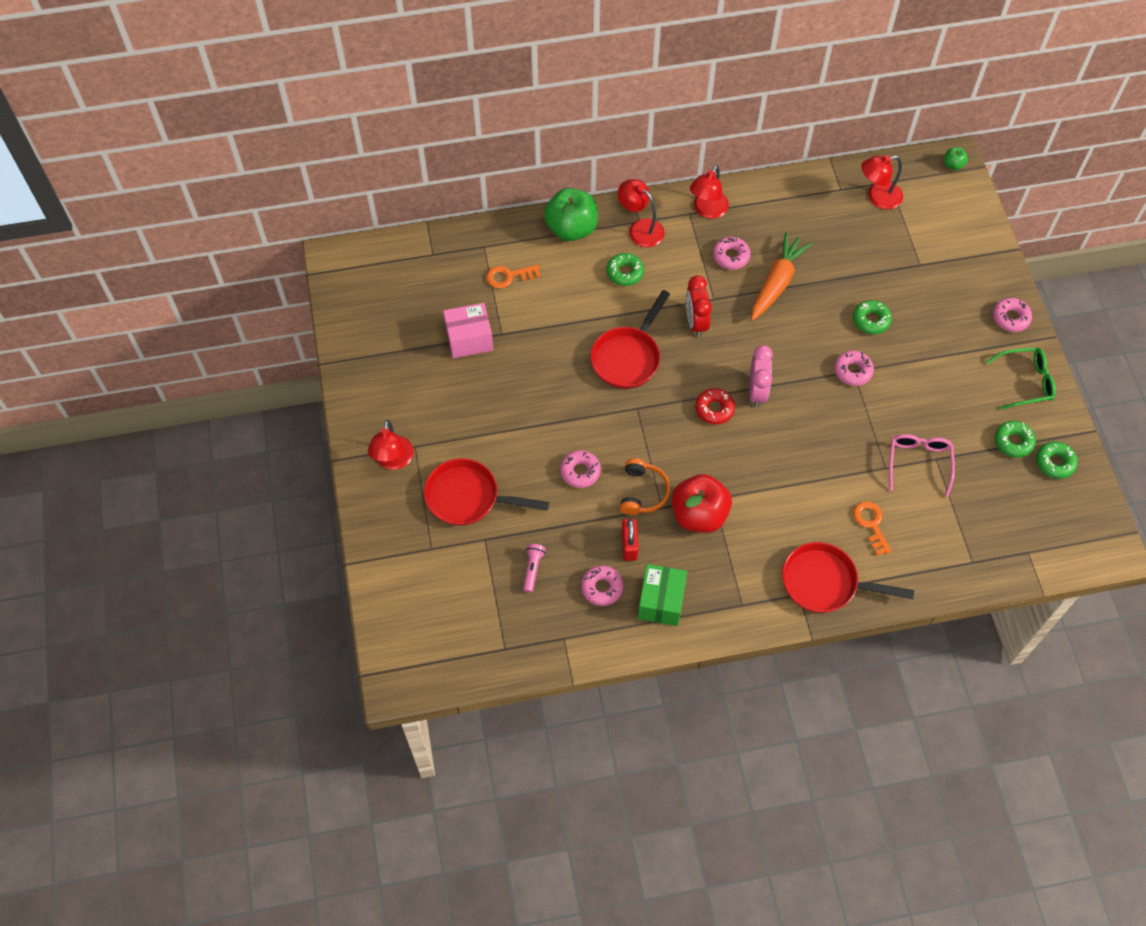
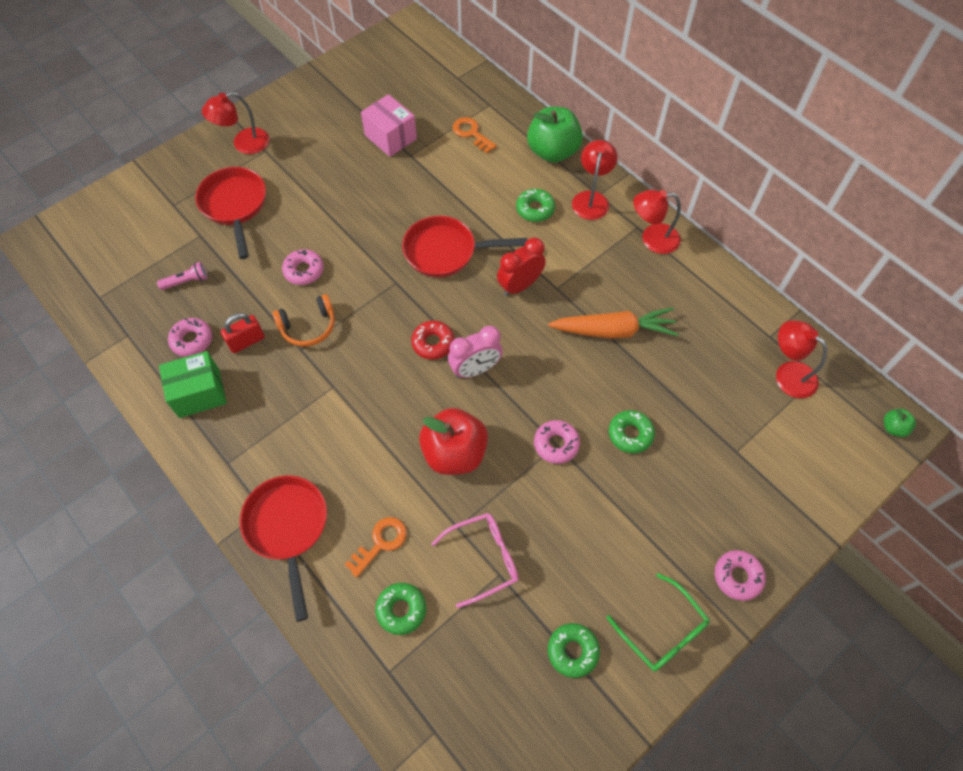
camera: 60 degrees right, 0 degrees up
red apple [672,474,732,533] -> red apple moved to [419,408,488,475]
pink donut [713,237,751,270] -> none
green donut [1036,441,1078,479] -> green donut moved to [375,583,426,635]

